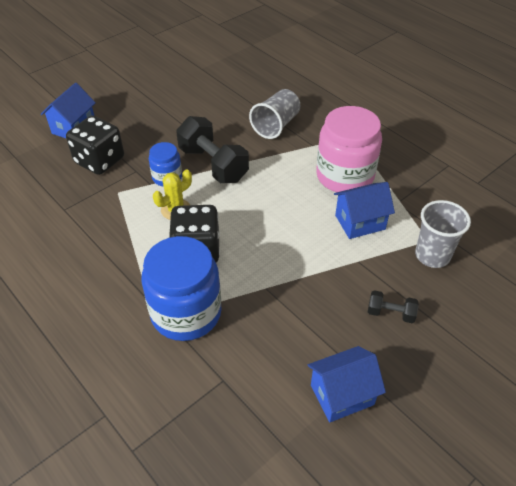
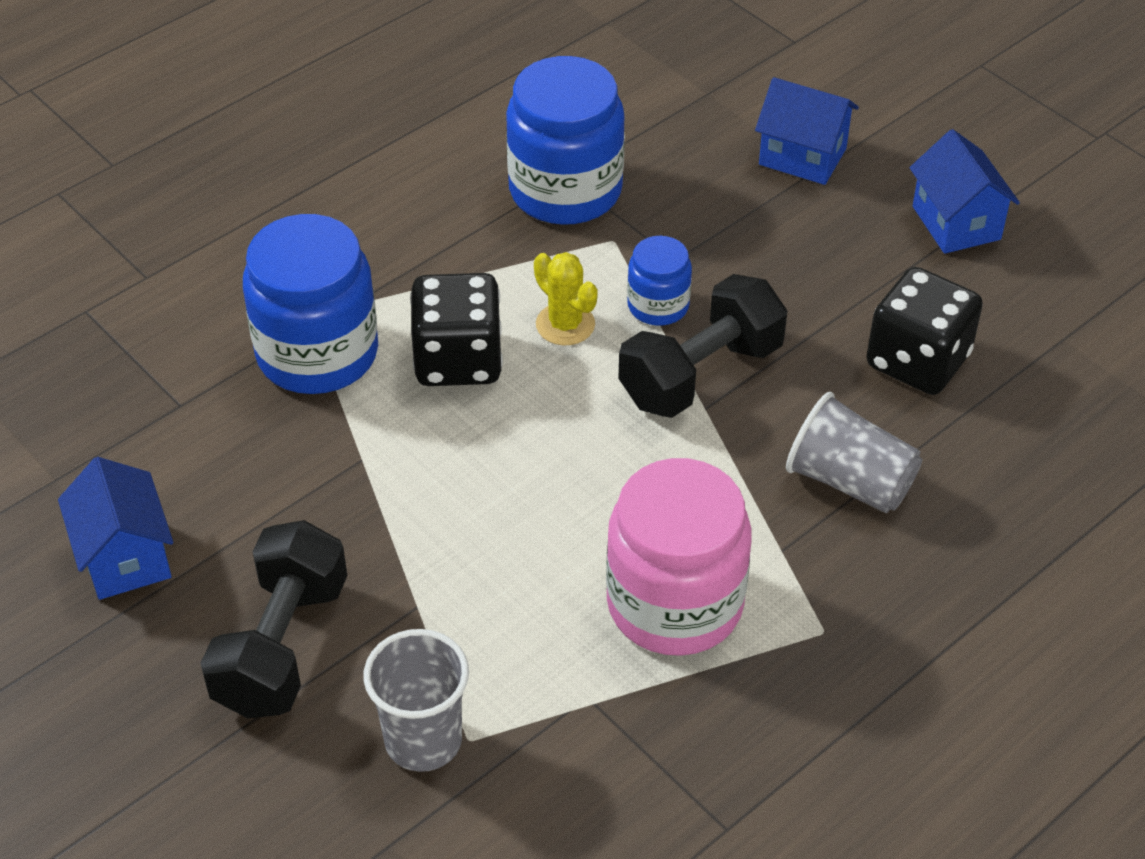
camera: 90 degrees right, 0 degrees up
black dice [66,116,124,175] -> black dice moved to [867,267,983,395]
blue house [334,182,395,239] -> blue house moved to [909,129,1020,254]
black dumbbell [368,290,419,323] -> black dumbbell [200,520,347,718], size x2.05
none -> blue jar [506,56,625,225]

